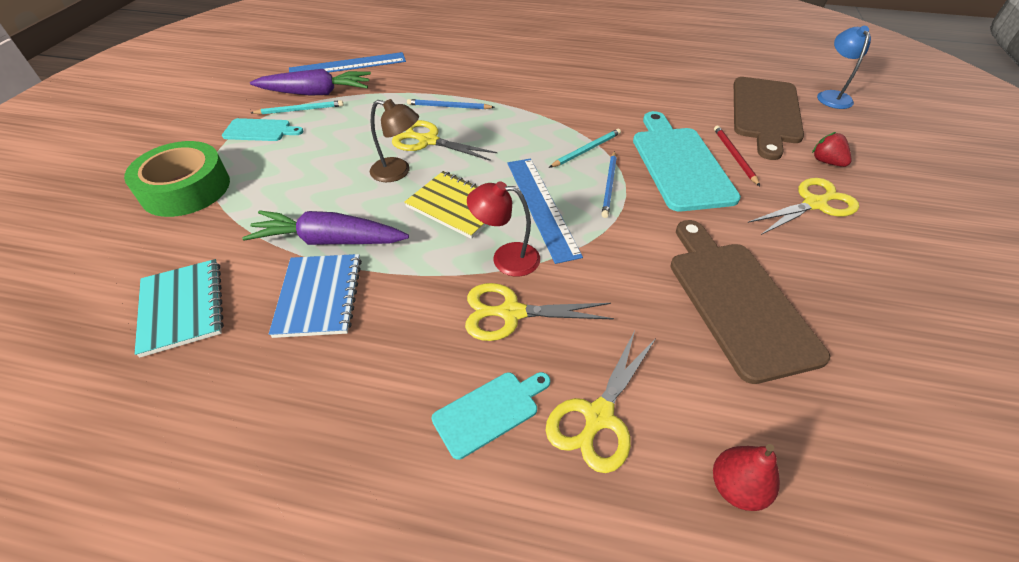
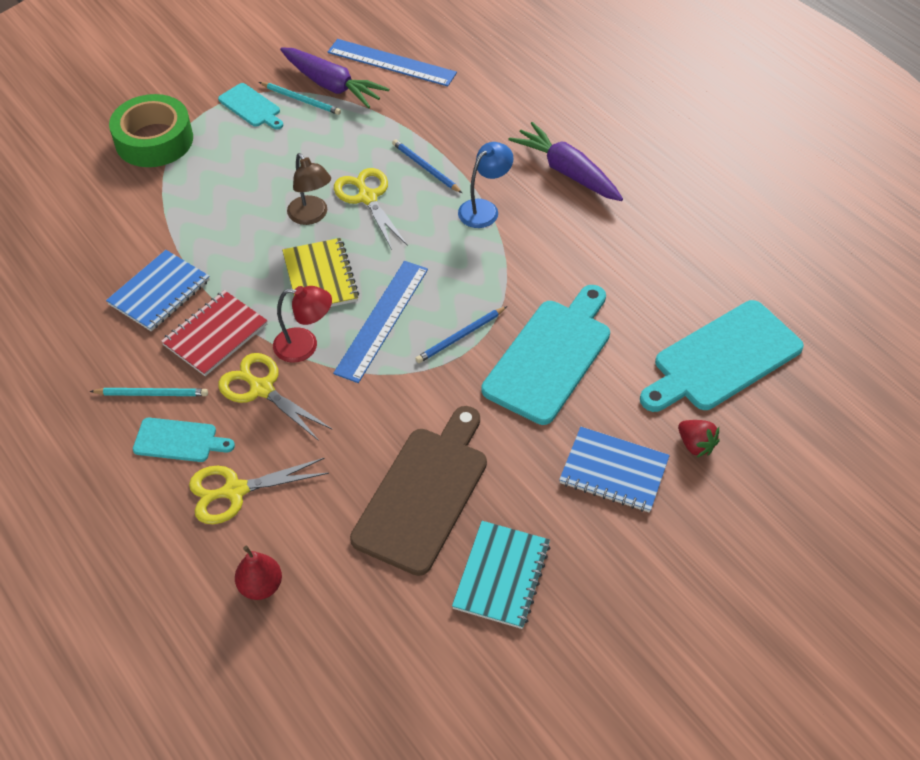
camera: 40 degrees right, 5 degrees up
turquoise notebook [135,259,224,358] -> turquoise notebook moved to [452,521,550,629]
purple carrot [242,210,409,245] -> purple carrot moved to [509,122,623,201]
red lamp [467,181,540,276] -> red lamp turned 135 degrees clockwise [273,286,332,363]
turquoise pencil [549,129,621,168] -> turquoise pencil moved to [90,388,208,396]
red pencil [714,126,760,186] -> none
brown cutting board [734,77,804,160] -> turquoise cutting board [640,300,804,412]
yellow scissors [748,178,859,235] -> blue notebook [559,427,670,513]
red strawberry [812,132,852,167] -> red strawberry turned 135 degrees clockwise [678,420,720,457]
blue lamp [817,26,871,109] -> blue lamp moved to [458,142,513,228]
none -> red notebook [161,290,268,376]

